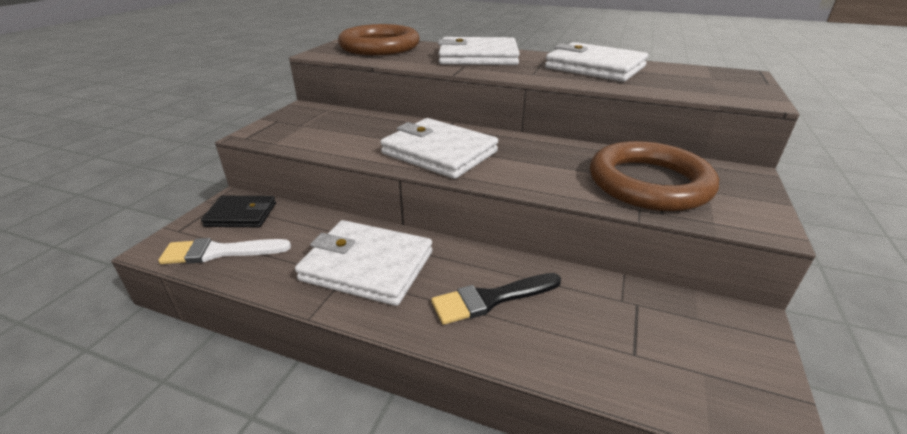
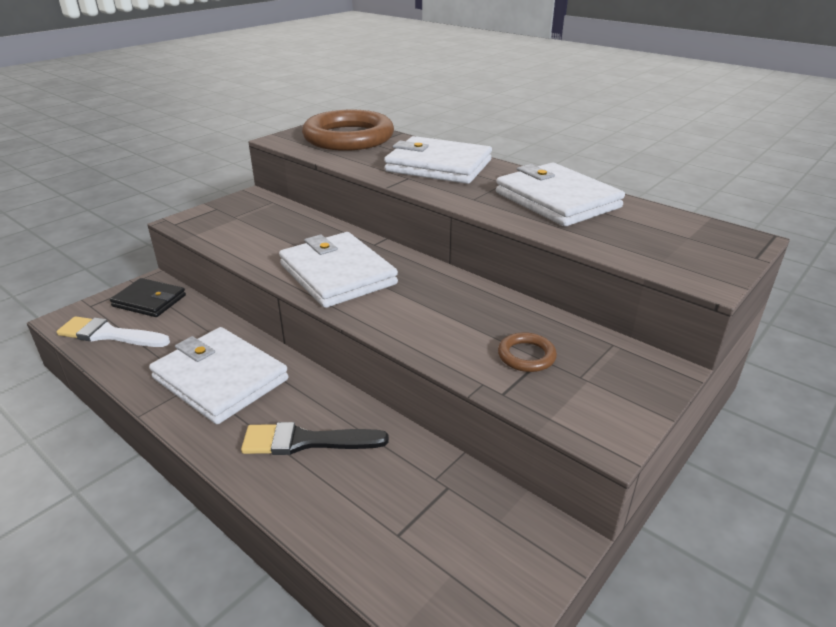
camera: 20 degrees right, 0 degrees up
brown ring [590,141,719,211] -> brown ring [498,332,557,372], size x0.41

